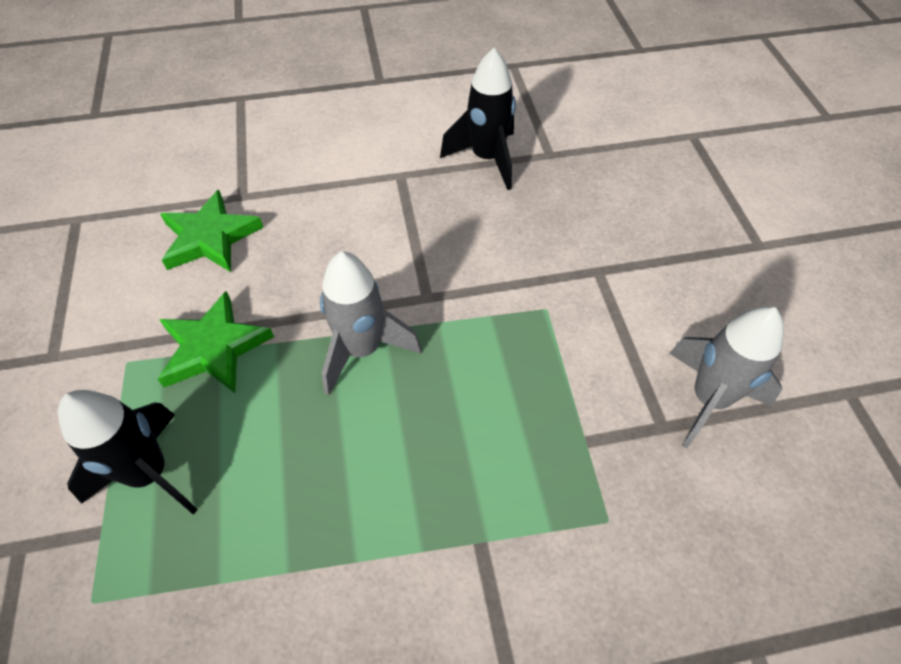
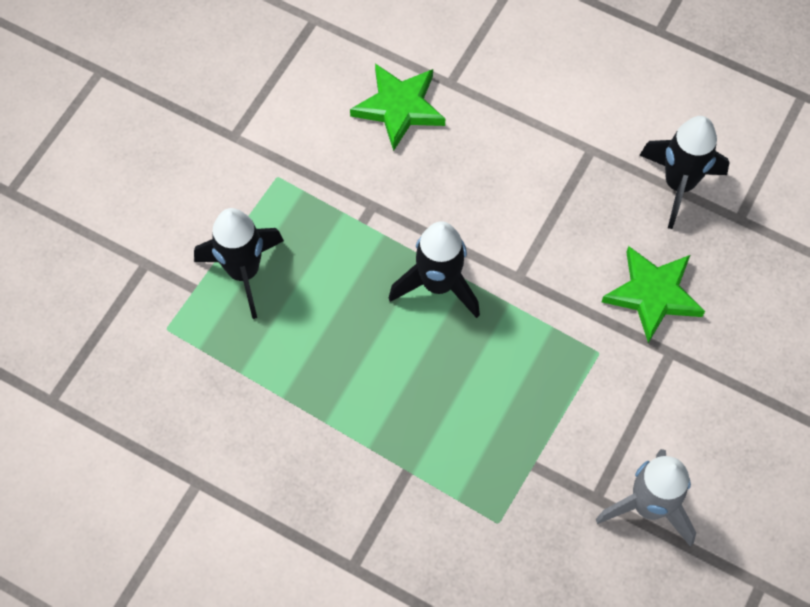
camera: 40 degrees right, 10 degrees up
green star [158,291,274,393] -> green star moved to [602,246,705,343]
grey rocket [320,251,421,396] -> black rocket [389,221,480,318]

